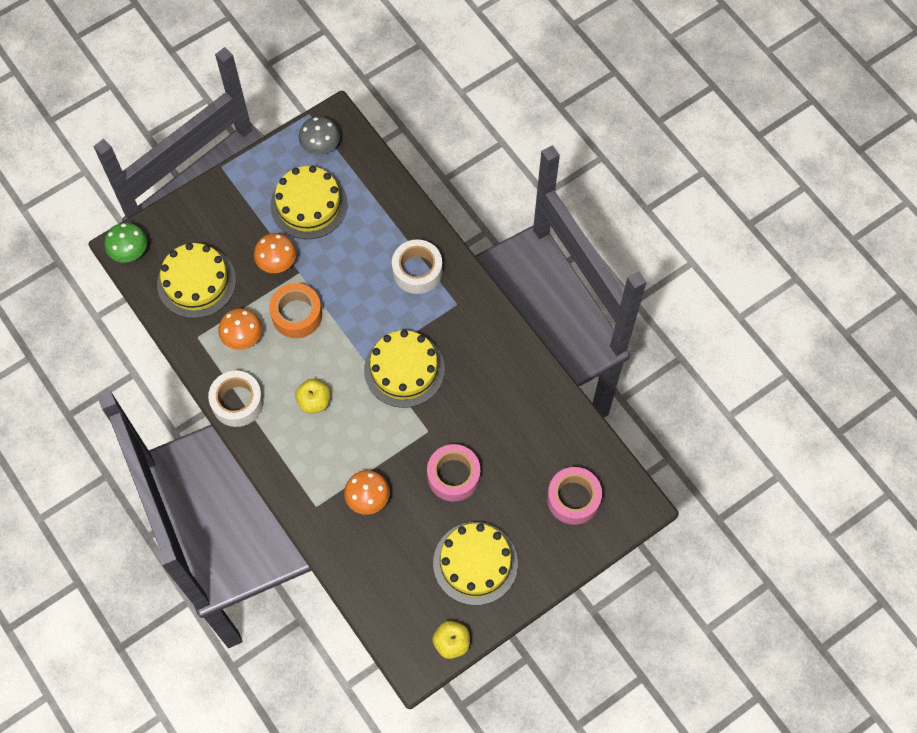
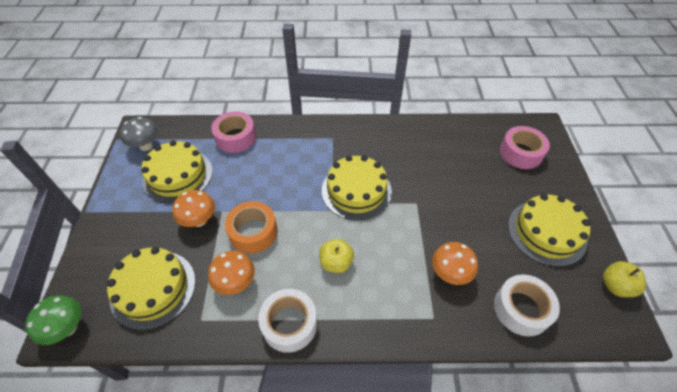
camera: 55 degrees left, 15 degrees down
white tape [392,239,442,294] -> white tape moved to [494,275,560,337]
pink tape [427,444,480,502] -> pink tape moved to [211,111,256,153]

